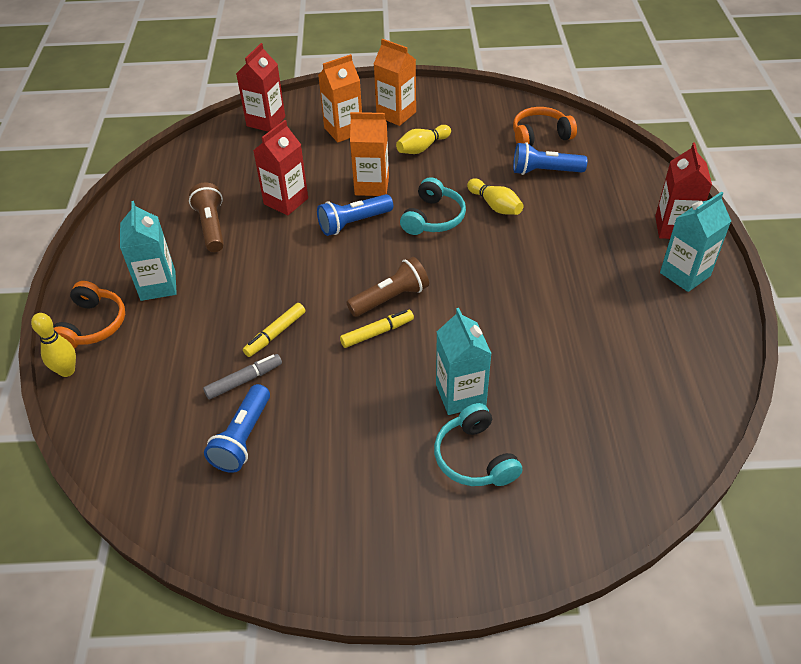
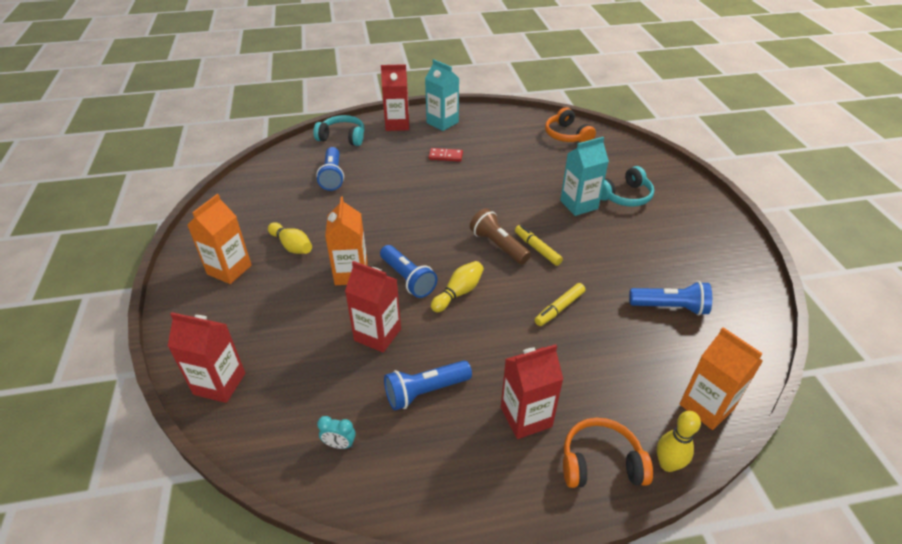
camera: 100 degrees left, 5 degrees down
turquoise carton [120,201,177,301] -> red carton [501,344,563,439]
brown flashlight [189,183,224,252] -> blue flashlight [384,360,472,410]
grey marker [203,354,282,400] -> none
yellow marker [243,303,306,357] -> yellow marker turned 105 degrees clockwise [535,283,585,326]
orange carton [318,54,362,142] -> orange carton moved to [680,327,763,430]
turquoise headphones [400,177,466,235] -> turquoise headphones moved to [313,115,365,146]
yellow bowling pin [467,178,524,215] -> yellow bowling pin moved to [431,261,484,312]
orange headphones [513,107,577,146] -> orange headphones moved to [545,107,596,143]
none -> turquoise clock [317,416,356,449]
none -> red domino [429,148,463,162]

